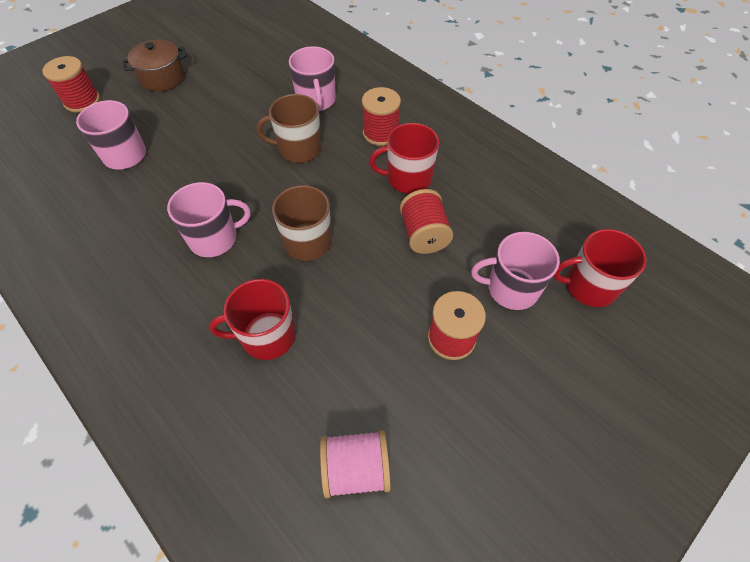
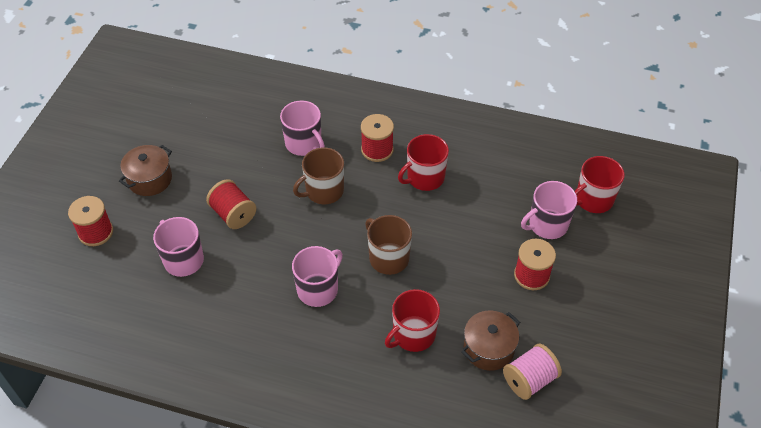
camera: 30 degrees left, 5 degrees down
red spool [400,189,453,254] -> red spool moved to [206,179,256,229]
none -> brown pot [462,310,520,371]

